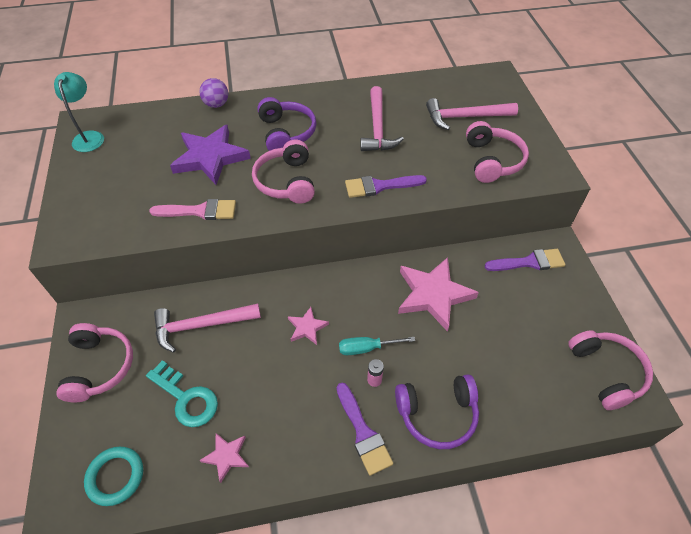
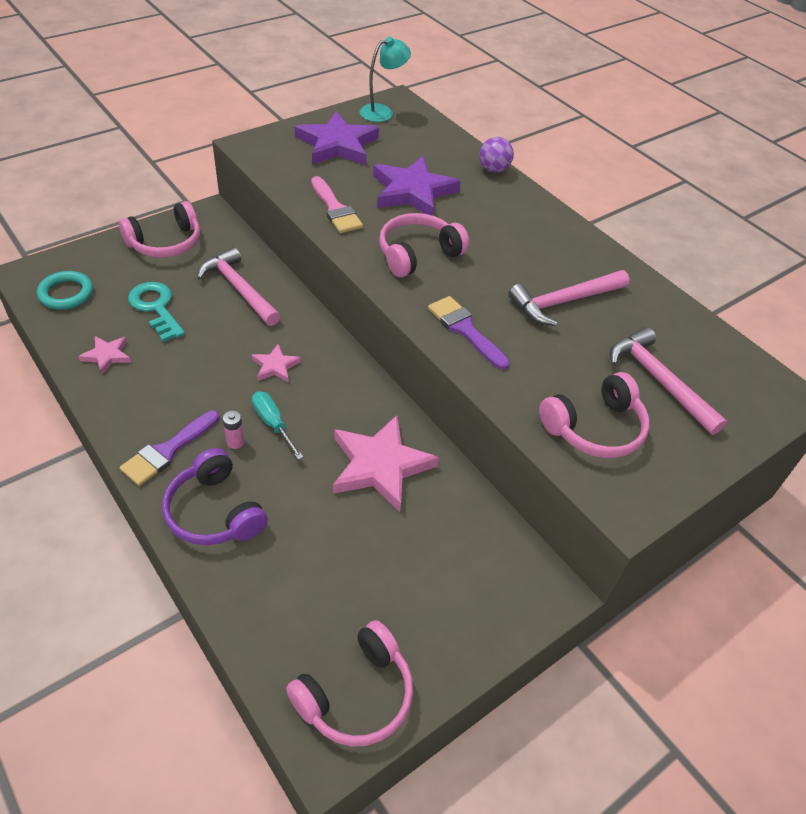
camera: 60 degrees right, 5 degrees down
turquoise key [146,360,218,427] -> turquoise key turned 135 degrees clockwise [128,282,185,342]
purple headphones [257,97,316,151] -> none
purple brush [485,249,565,271] -> none
none -> purple star [295,111,379,165]

